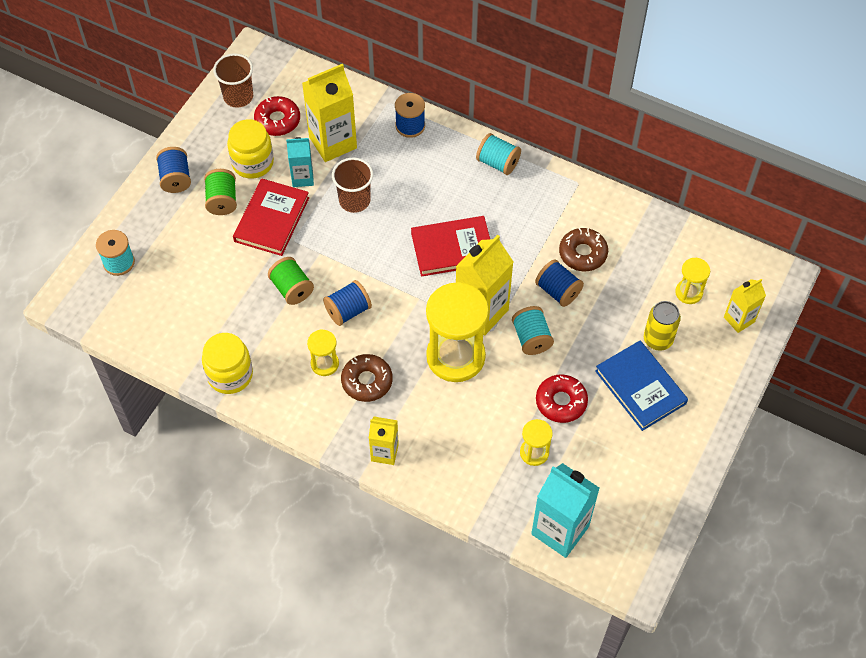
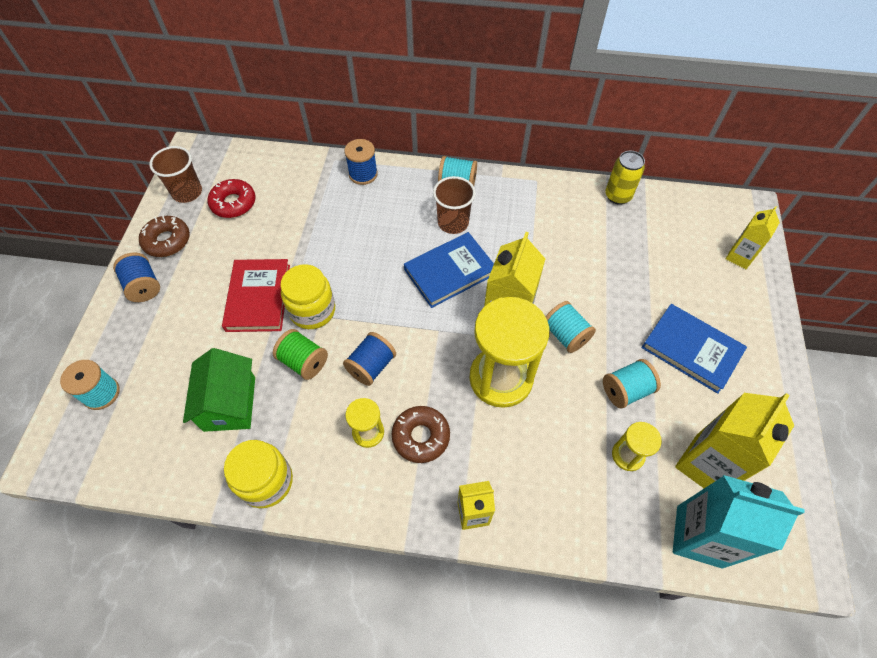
camera: 20 degrees left, 0 degrees up
green spool [204,169,237,215] -> none
yellow jar [227,119,274,179] -> yellow jar moved to [280,264,335,329]
turquoise carton [286,137,314,187] -> none
yellow carton [302,64,357,162] -> yellow carton moved to [675,393,794,488]
brown cup [332,158,373,213] -> brown cup moved to [433,176,476,234]
red book [411,216,490,277] -> blue book [404,232,494,308]
blue spool [535,259,584,307] -> none
red donut [536,374,588,423] -> turquoise spool [603,359,661,408]
brown donut [559,228,608,271] -> brown donut moved to [139,215,190,257]
yellow can [644,301,681,351] -> yellow can moved to [605,151,645,205]
yellow hourglass [675,258,710,304] -> none
none -> green house [183,348,255,432]

